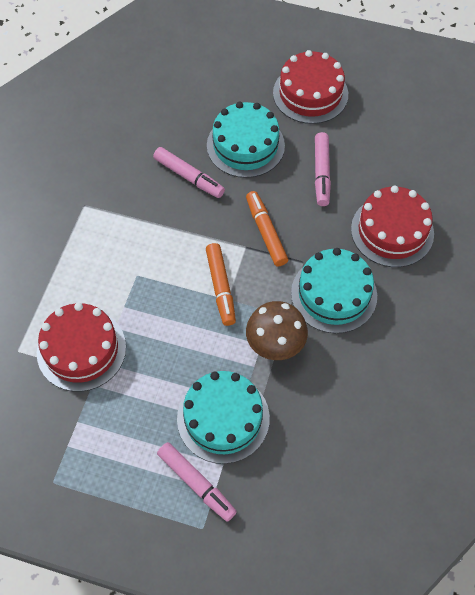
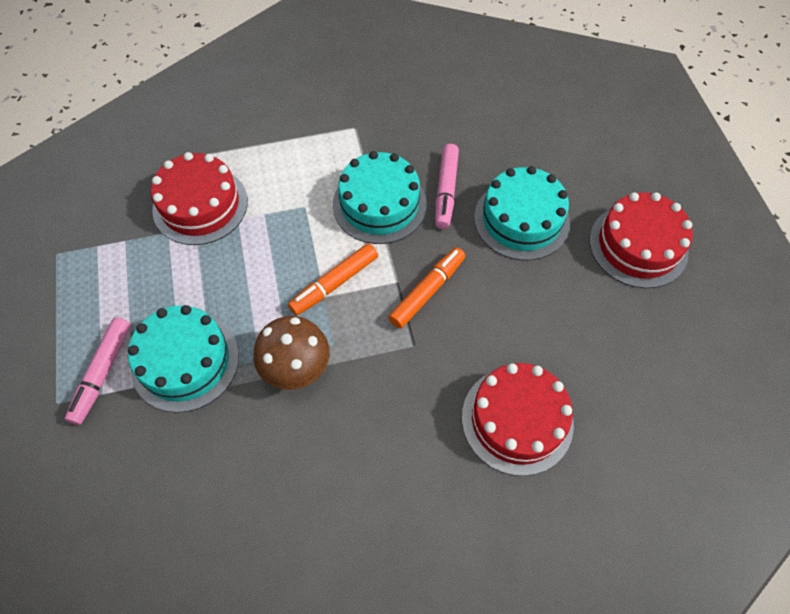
camera: 60 degrees right, 0 degrees up
turquoise cake [291,248,377,333] -> turquoise cake moved to [333,151,427,244]
pink marker [315,132,331,206] -> none

